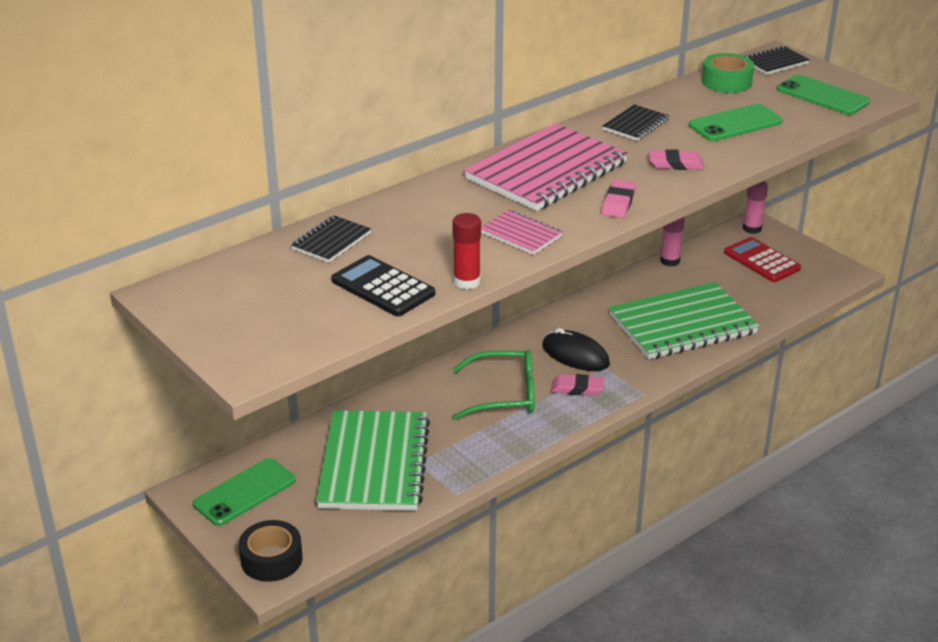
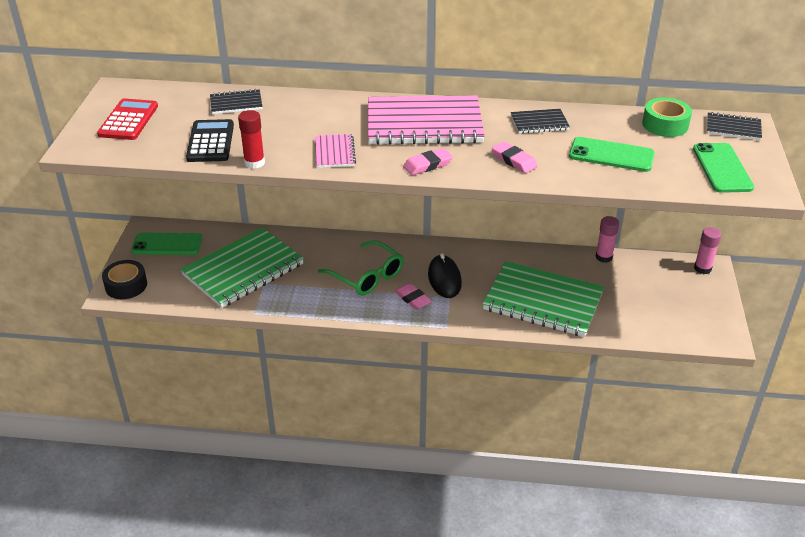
camera: 45 degrees right, 5 degrees up
red calculator [724,237,801,282] -> red calculator moved to [97,99,158,140]

